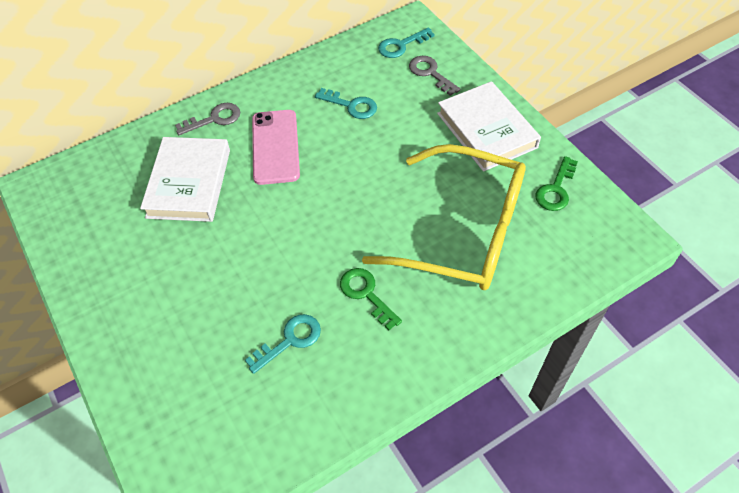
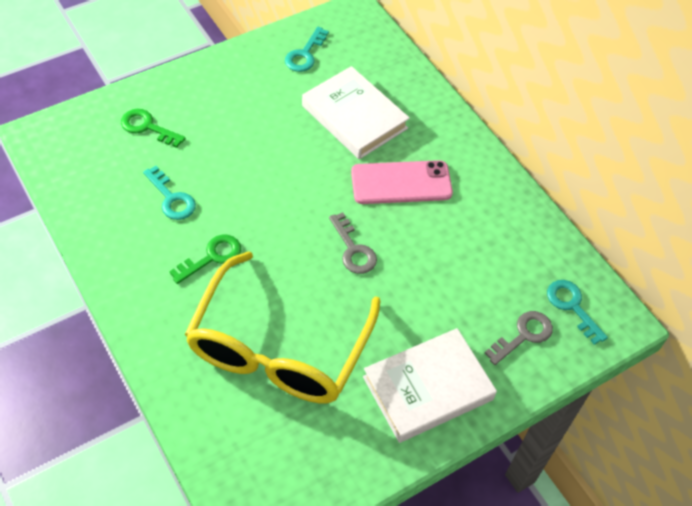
camera: 85 degrees right, 0 degrees up
white book [140,137,230,222] -> white book turned 45 degrees clockwise [302,66,410,159]
grey key [175,103,240,135] -> grey key moved to [329,212,377,274]
turquoise key [315,88,377,119] -> turquoise key moved to [285,27,329,72]
green key [535,156,578,211] -> green key moved to [121,109,186,148]

